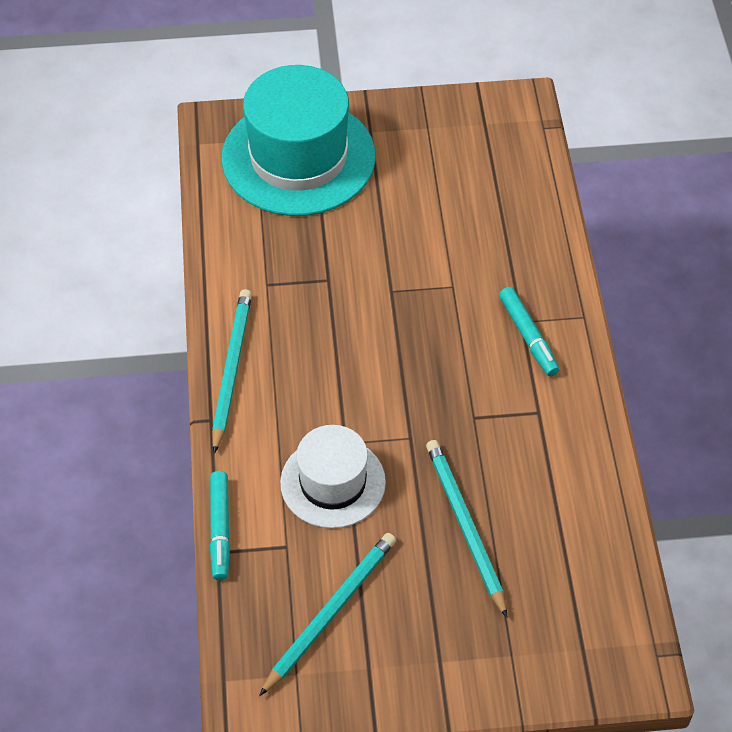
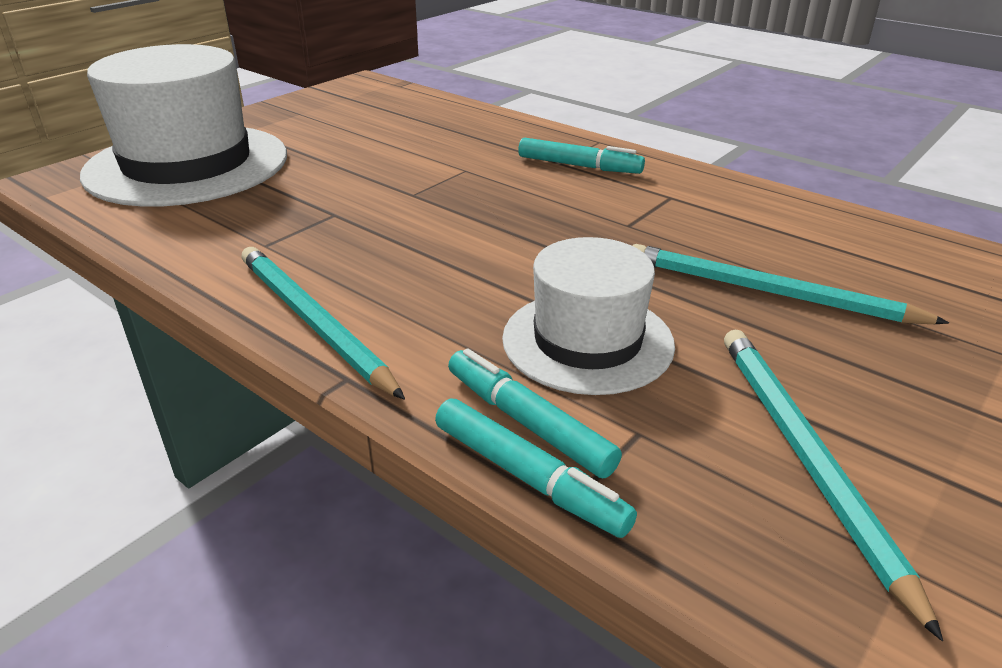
camera: 45 degrees left, 20 degrees down
turquoise hat [221,65,376,216] -> white hat [80,44,287,207]
none -> turquoise marker [448,348,622,478]

